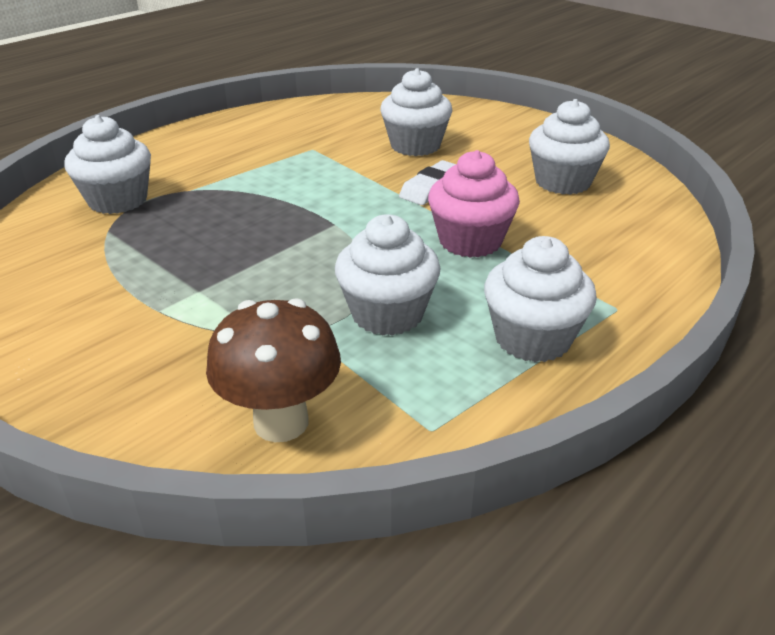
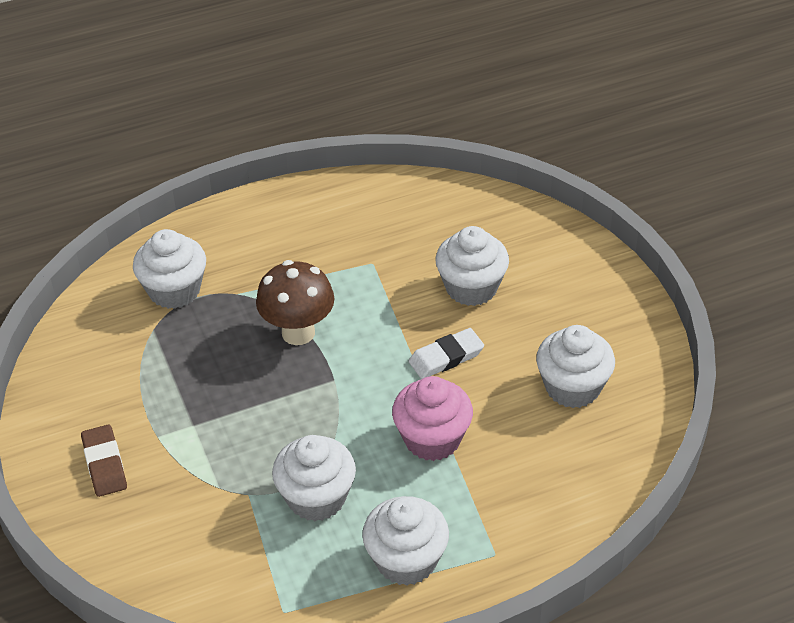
camera: 25 degrees right, 10 degrees up
brown mushroom [206,298,341,442] -> brown mushroom moved to [256,260,334,345]
none -> brown eraser [81,425,127,497]

